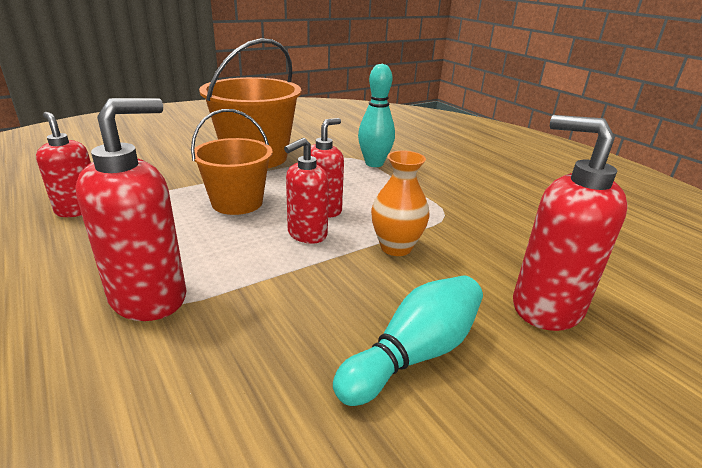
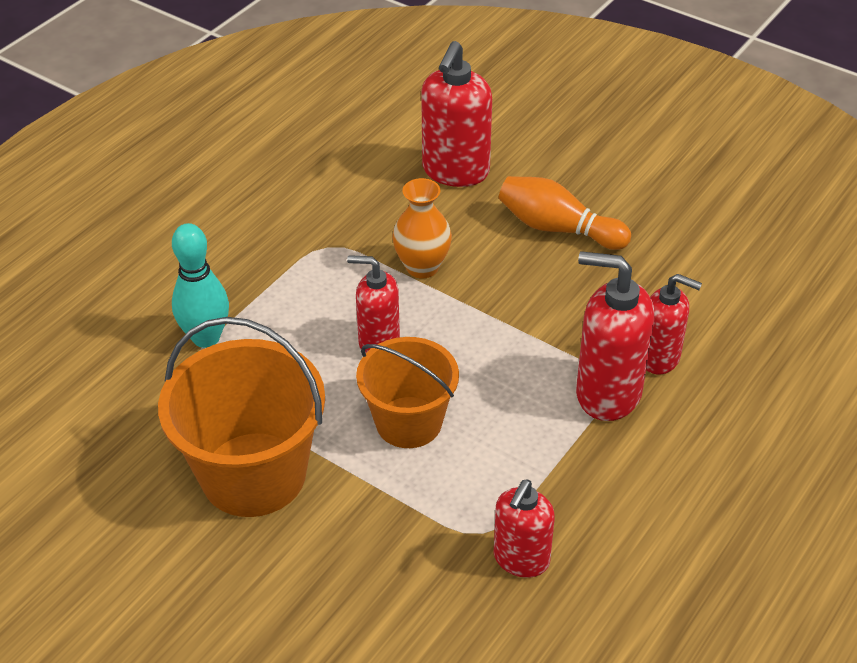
camera: 110 degrees left, 15 degrees up
red soap dispenser [284,138,329,244] -> red soap dispenser moved to [646,274,702,374]
turquoise bowling pin [333,276,483,406] -> orange bowling pin [499,176,631,250]

